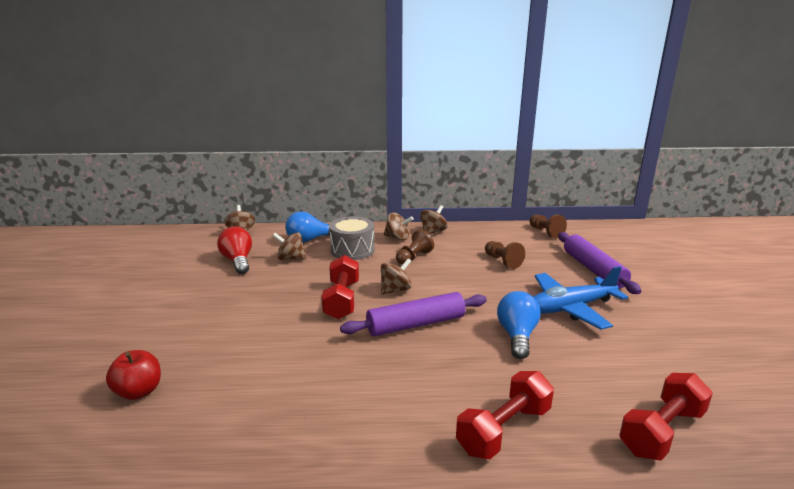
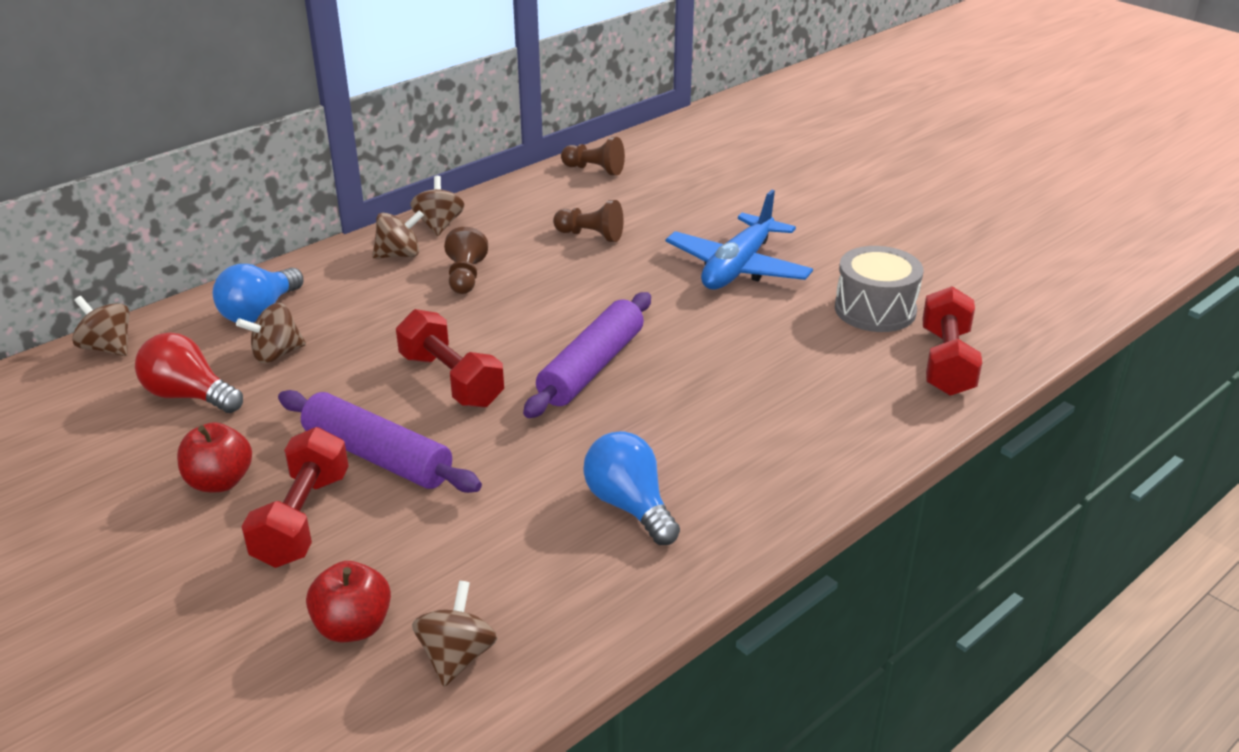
camera: 40 degrees left, 10 degrees up
grey drum [329,216,375,260] -> grey drum moved to [835,246,924,332]
brown spinning top [381,258,412,295] -> brown spinning top moved to [412,581,497,686]
red dumbbell [456,371,554,459] -> red dumbbell moved to [241,427,349,568]
blue light bulb [497,291,541,359] -> blue light bulb moved to [583,431,680,545]
purple rolling pin [558,232,641,294] -> purple rolling pin moved to [278,390,482,493]
none -> red apple [177,422,252,492]

